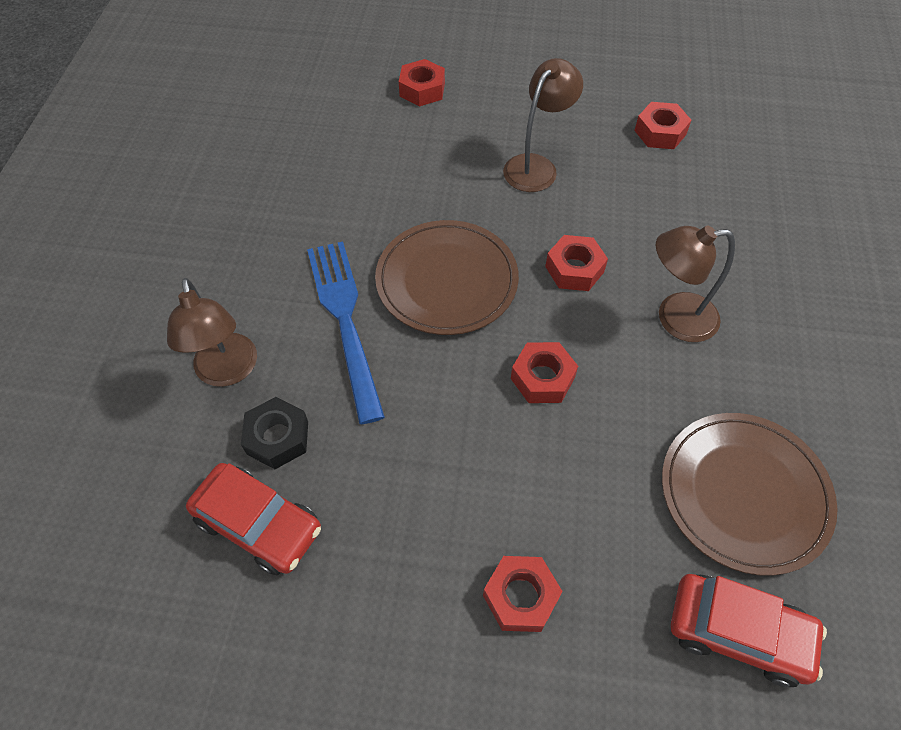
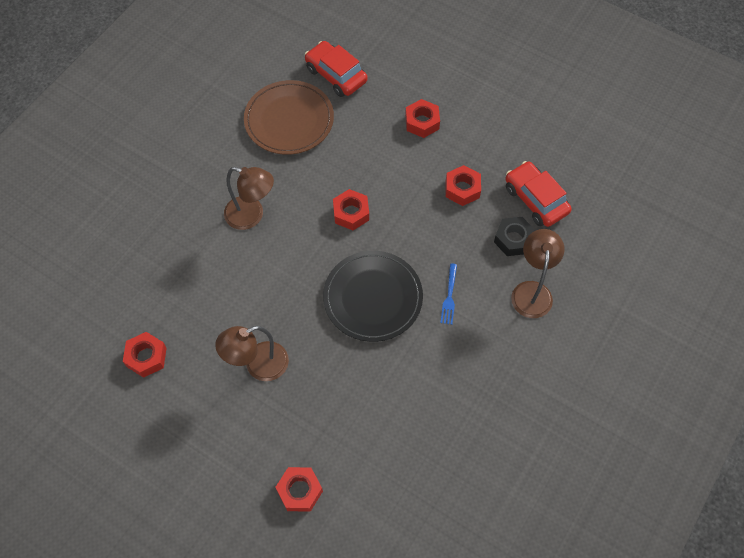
camera: 155 degrees left, 5 degrees up
blue fork [307,242,385,424] -> blue fork [440,264,457,325], size x0.45
brown plate [375,220,519,335] -> black plate [323,251,423,342]
red nut [545,235,608,291] -> red nut moved to [446,165,481,206]

